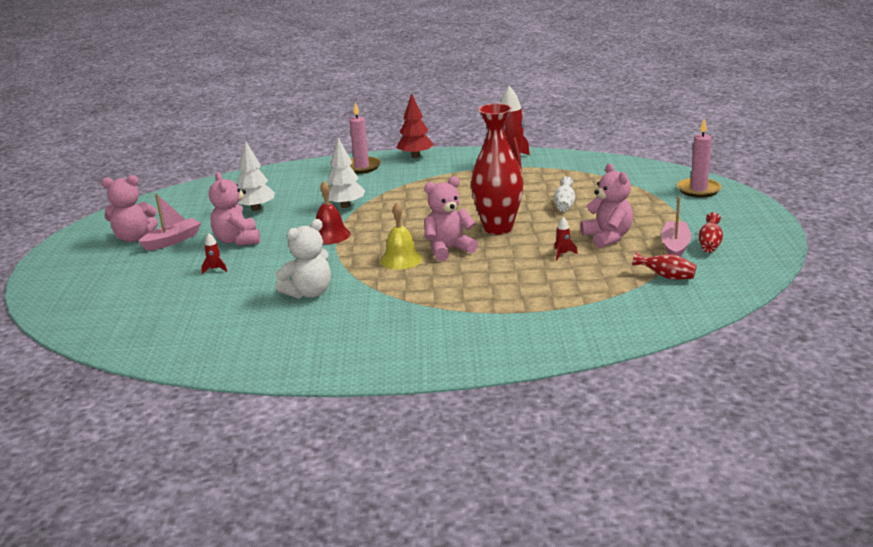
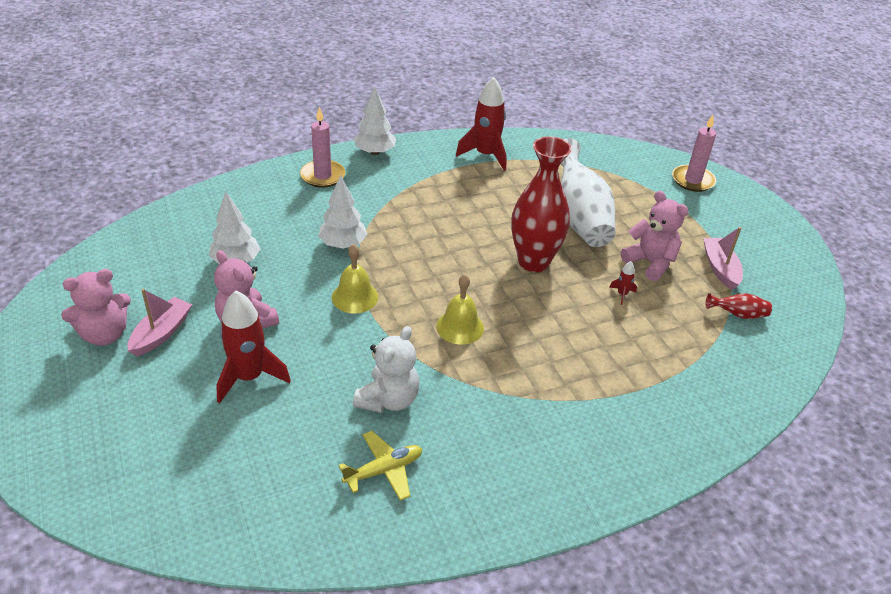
camera: 25 degrees left, 15 degrees up
red rocket [201,233,227,274] -> red rocket [216,291,291,403], size x2.36
red bell [316,181,350,244] -> yellow bell [332,244,378,314]
red tree [397,93,434,158] -> white tree [353,86,396,155]
pink teddy bear [424,176,478,261] -> none
white vase [554,176,575,212] -> white vase [560,138,616,247], size x2.32
red vase [698,212,723,253] -> none
none -> yellow plane [339,431,422,501]

